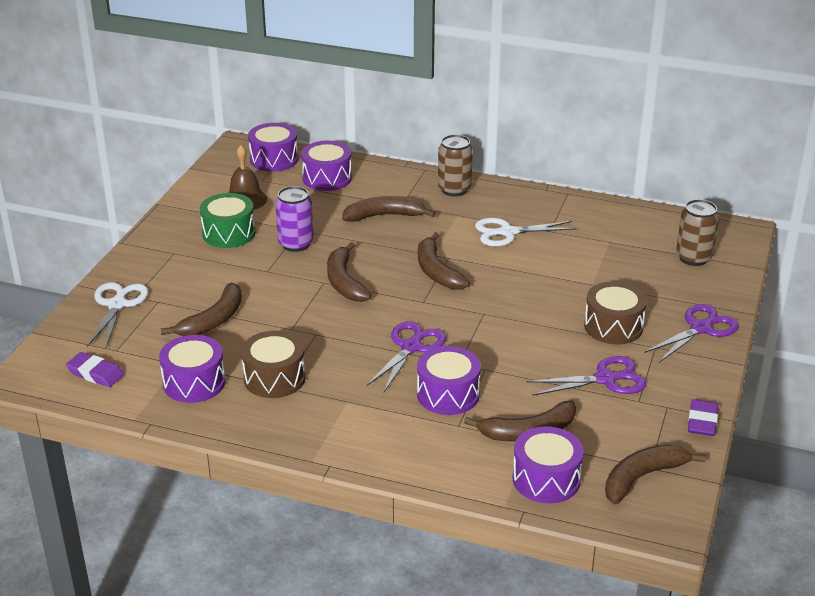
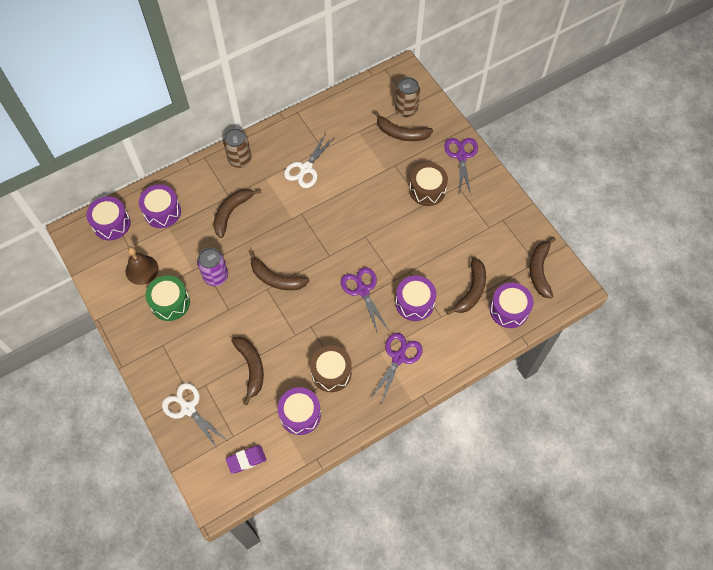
camera: 50 degrees left, 30 degrees up
brown banana [418,232,470,290] -> brown banana moved to [374,110,433,141]
purple scissors [526,356,646,396] -> purple scissors moved to [370,333,423,403]
purple eraser [688,399,718,436] -> none

